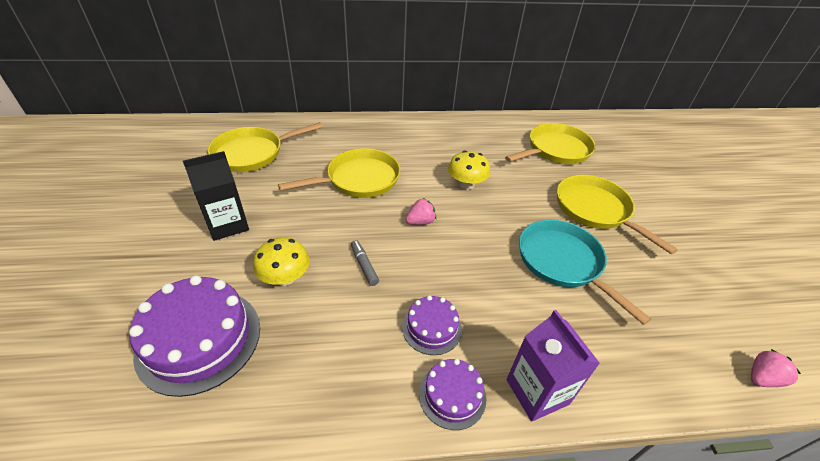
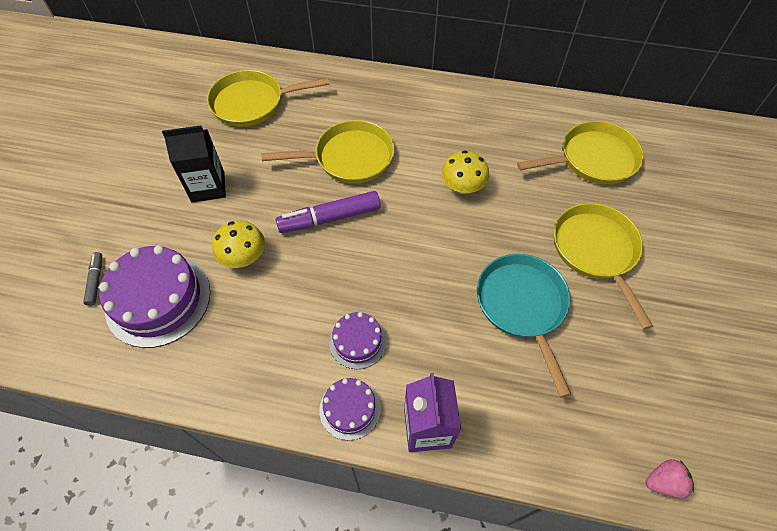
camera: 20 degrees right, 15 degrees up
grey marker [351,240,379,286] -> grey marker moved to [83,252,102,306]
pink strawberry [405,198,436,225] -> none
none -> purple marker [276,191,381,233]

